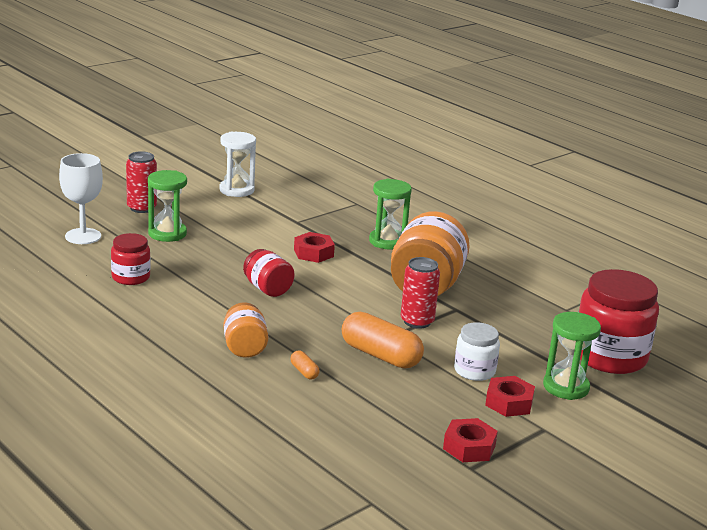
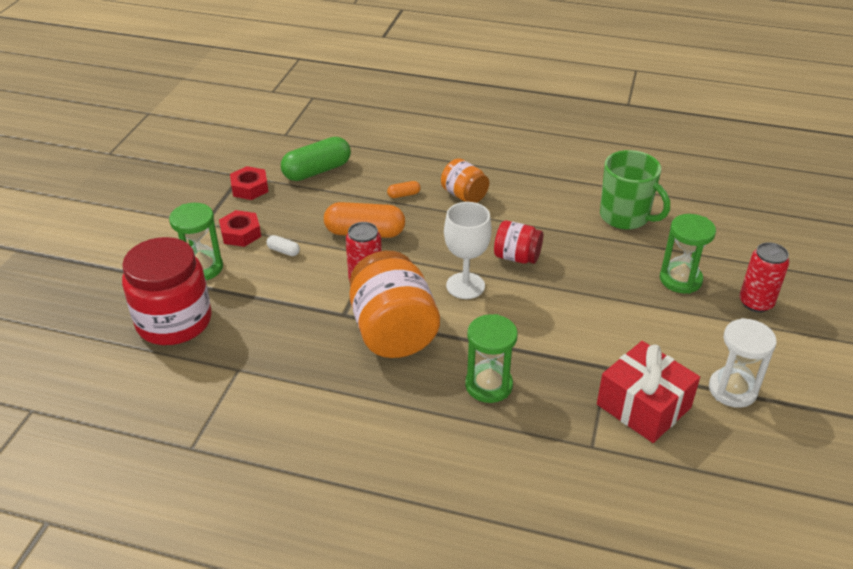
camera: 150 degrees right, 15 degrees up
white goblet [59,153,103,244] -> white goblet moved to [444,202,492,299]
red jar [111,233,151,285] -> green mug [600,150,670,230]
orange capsule [290,351,320,379] -> orange capsule turned 45 degrees counterclockwise [387,181,420,198]
red nut [294,232,335,263] -> none
white jar [454,322,500,381] -> white capsule [266,235,300,256]
none -> green capsule [281,137,351,181]
none -> red gift [597,341,700,443]

